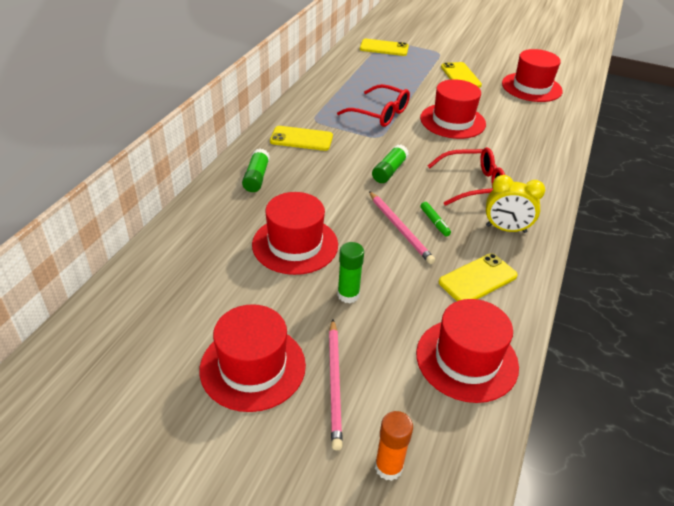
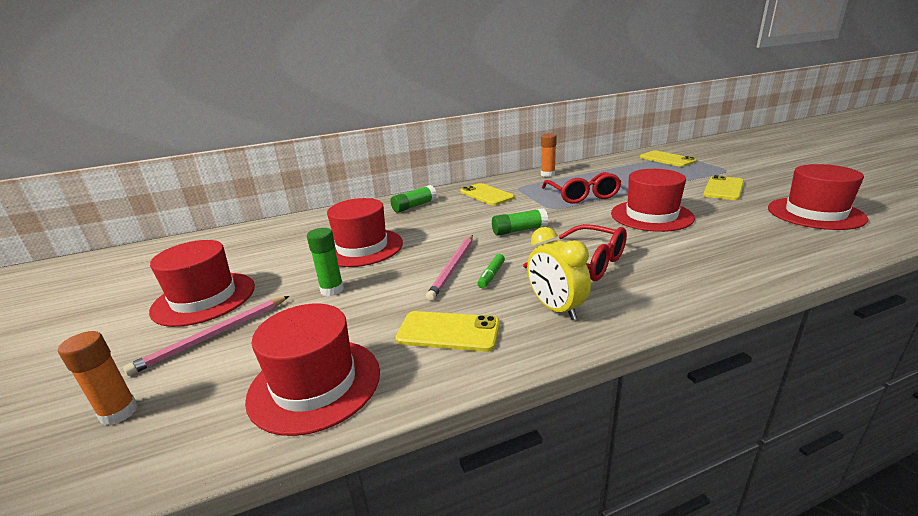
camera: 50 degrees right, 15 degrees down
none -> orange glue stick [541,133,557,177]

